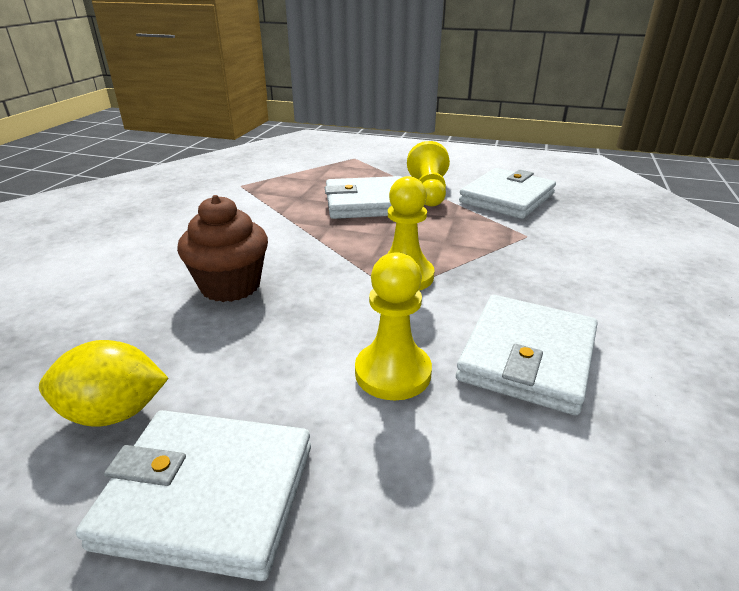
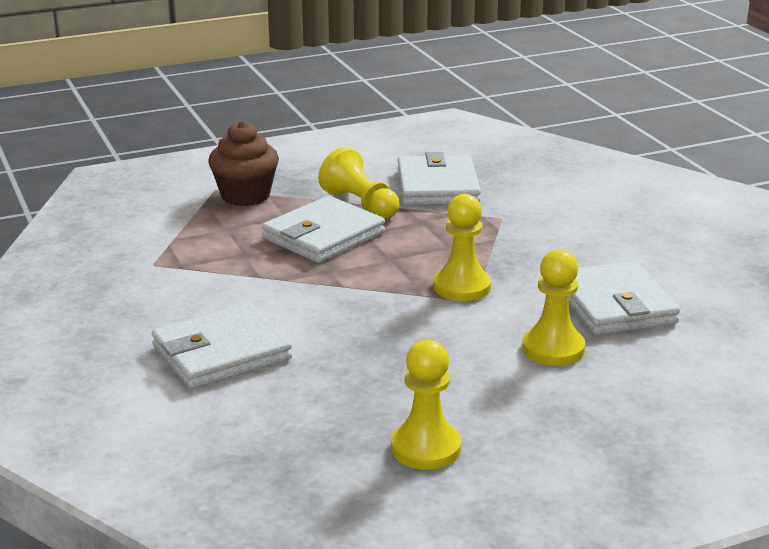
camera: 40 degrees left, 5 degrees down
yellow lemon [39,340,169,427] -> yellow pawn [391,340,461,470]
white wallet [76,410,311,581] -> white wallet moved to [152,303,292,389]
brown cupcake [177,195,268,302] -> brown cupcake moved to [208,121,279,206]

